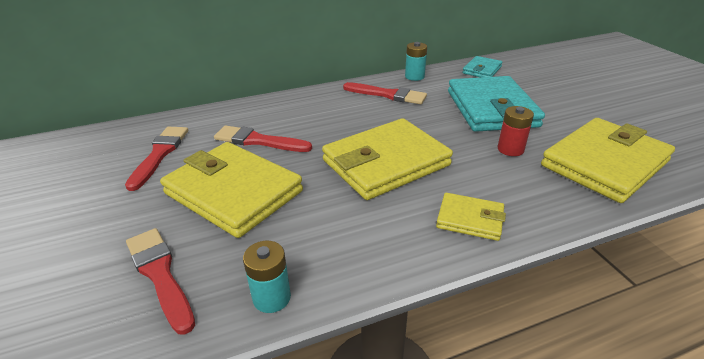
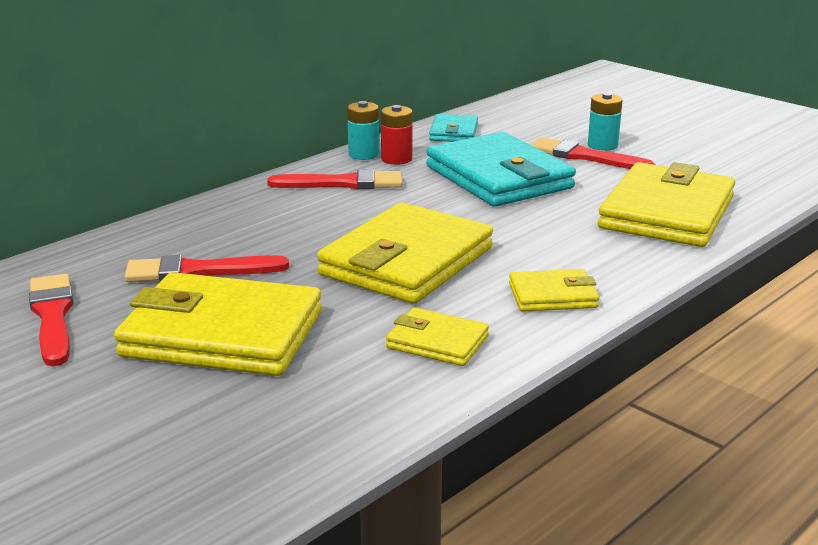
camera: 25 degrees left, 10 degrees down
red brush [126,228,195,335] -> red brush moved to [531,137,655,169]
turquoise battery [243,241,291,313] -> turquoise battery moved to [588,93,622,151]
red battery [498,106,534,156] -> red battery moved to [381,105,413,165]
none -> yellow wallet [386,307,489,366]

